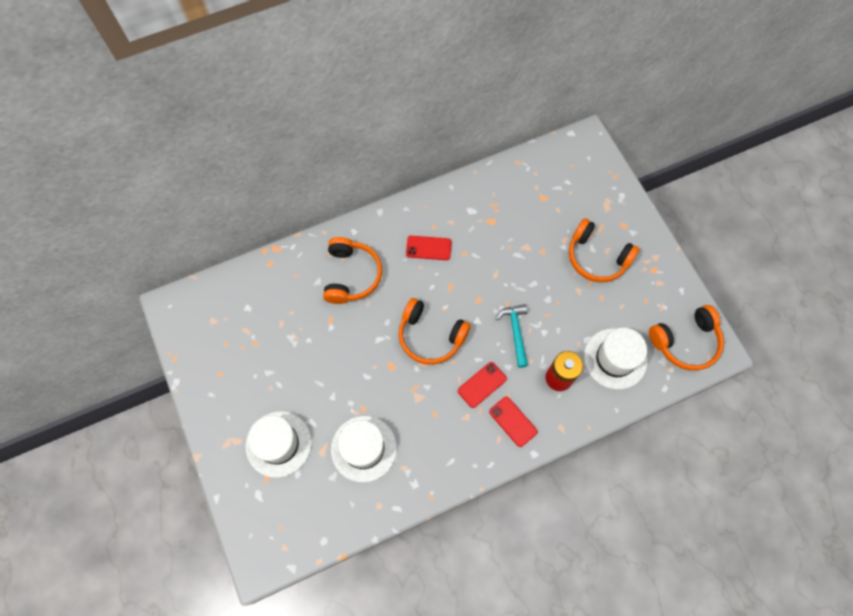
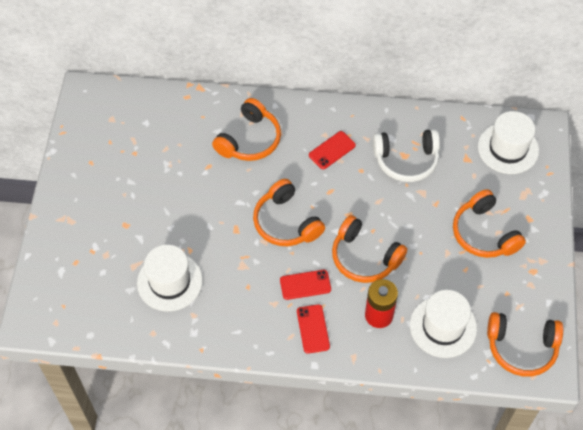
camera: 30 degrees right, 10 degrees down
white hat [245,411,312,478] -> white hat moved to [478,111,539,174]
red phone [406,236,452,260] -> red phone turned 75 degrees counterclockwise [309,131,356,169]
turquoise hammer [495,304,528,368] -> orange headphones [332,215,407,283]
none -> white headphones [373,129,440,182]

